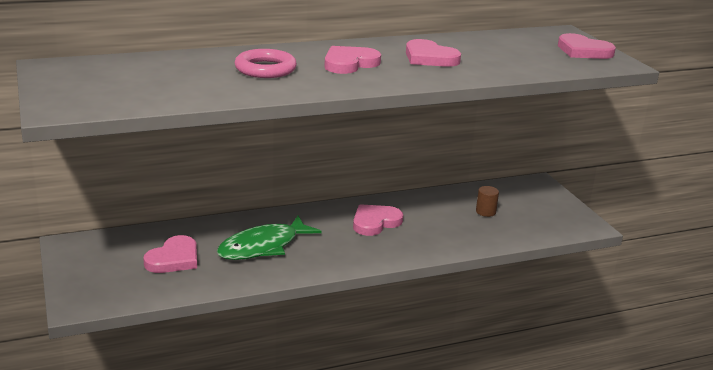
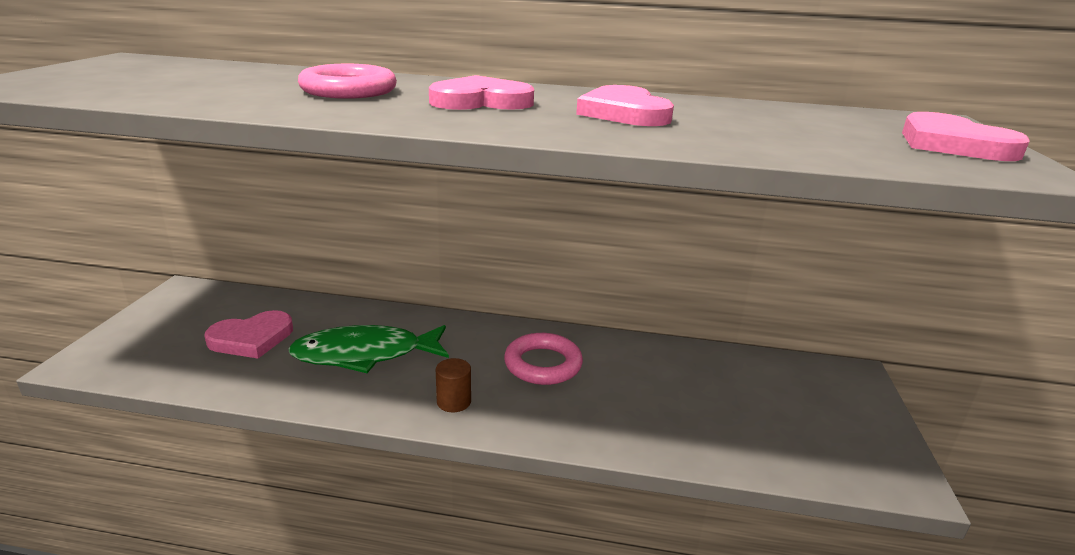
camera: 30 degrees right, 0 degrees up
pink heart [353,204,403,236] -> pink ring [504,333,583,385]
brown cylinder [476,186,499,217] -> brown cylinder moved to [436,358,471,412]

